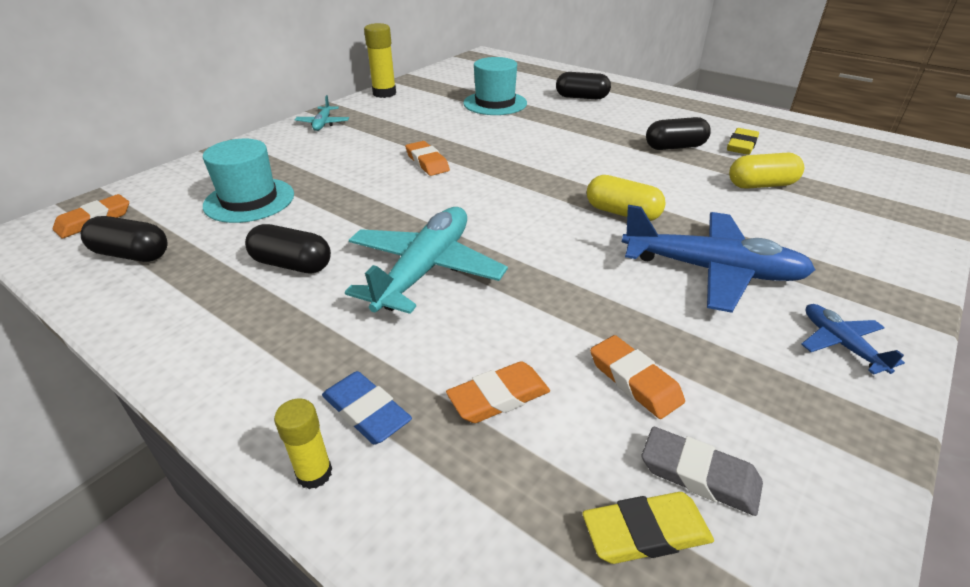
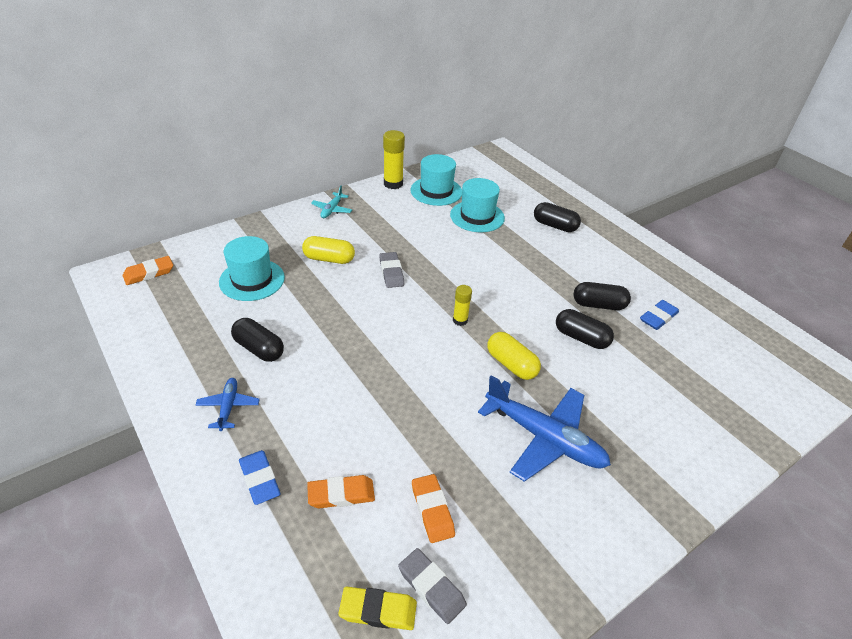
camera: 15 degrees right, 5 degrees up
black capsule [81,216,167,262] -> black capsule moved to [556,309,614,349]
yellow glue stick [274,398,332,489] -> yellow glue stick moved to [453,285,472,326]
turquoise plane [345,207,508,314] -> none
orange eraser [405,141,450,176] -> grey eraser [379,252,404,288]
yellow eraser [727,128,759,155] -> blue eraser [640,300,679,330]
yellow capsule [729,153,804,189] -> yellow capsule moved to [302,236,355,264]
blue plane [801,304,905,375] -> blue plane moved to [196,378,260,431]
none -> turquoise hat [411,154,462,206]

